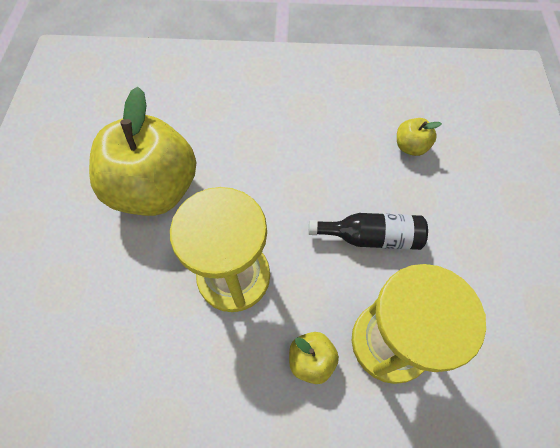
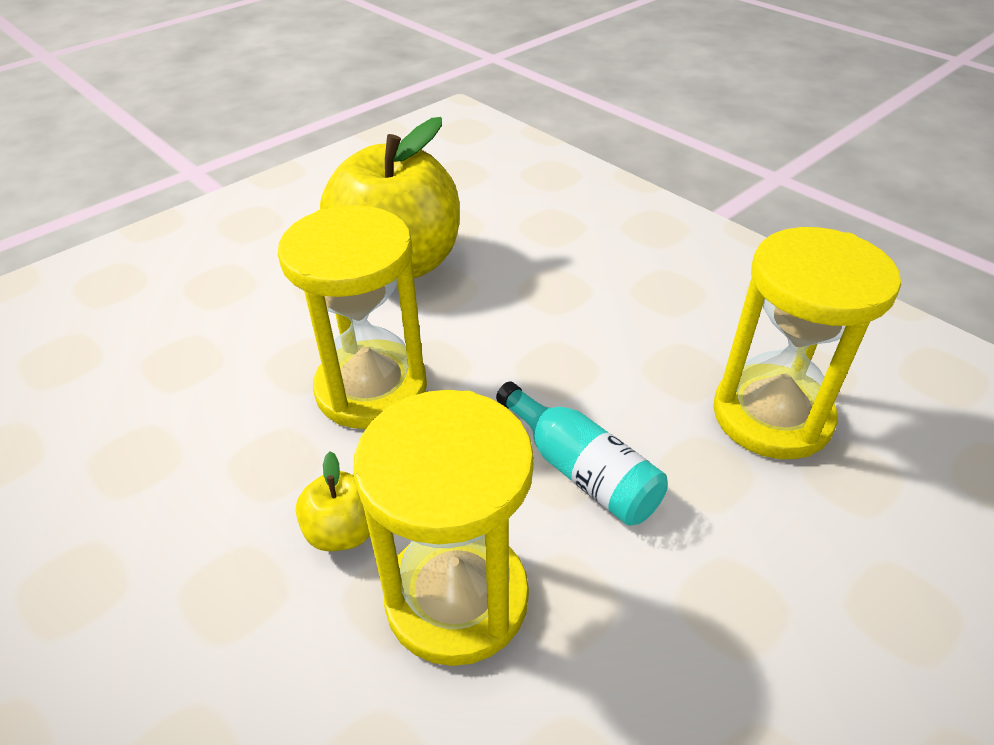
camera: 45 degrees right, 20 degrees down
black bottle [309,213,428,250] -> turquoise bottle [496,381,668,526]
yellow apple [397,118,442,156] -> yellow hourglass [713,227,901,459]

